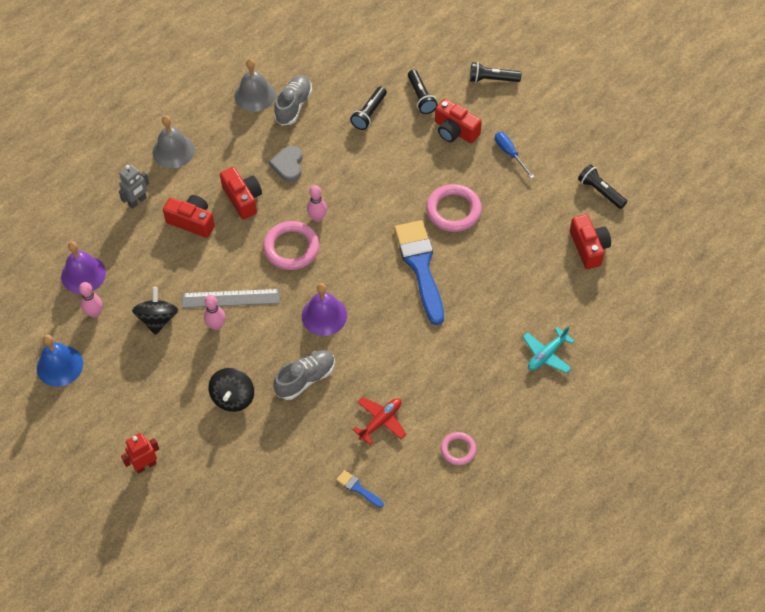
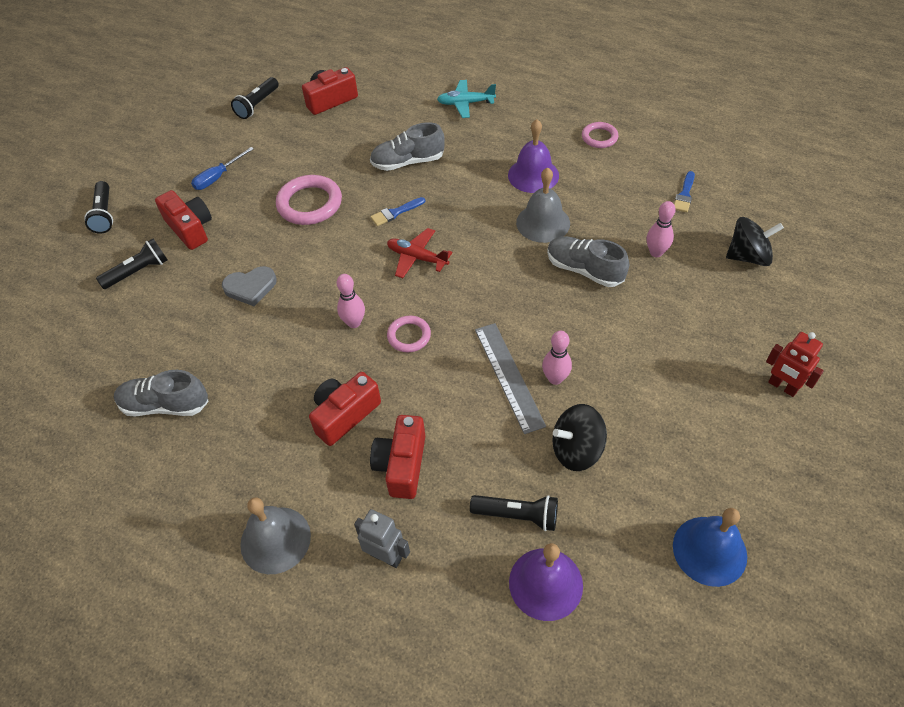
camera: 105 degrees left, 5 degrees down
pink bowling pin [79,282,102,318] -> pink bowling pin moved to [647,201,676,257]
black spinning top [208,368,254,412] -> black spinning top moved to [726,217,784,266]
grey bell [235,59,276,112] -> grey bell moved to [516,167,570,243]
pink ring [263,221,319,270] -> pink ring [387,315,431,352], size x0.58
grey heart [269,146,302,182] -> grey heart moved to [222,266,277,306]
purple bell [302,283,347,336] -> purple bell moved to [508,119,559,193]
black flashlight [350,87,387,130] -> black flashlight moved to [470,495,558,531]
red plane [352,397,406,445] -> red plane moved to [387,228,452,278]
blue brush [394,220,444,325] -> blue brush [370,197,425,226], size x0.42
red camera [435,99,482,143] -> red camera turned 60 degrees counterclockwise [155,190,212,250]
turquoise plane [523,326,575,373] -> turquoise plane turned 150 degrees clockwise [437,80,496,118]
none -> grey shoe [370,122,445,171]

